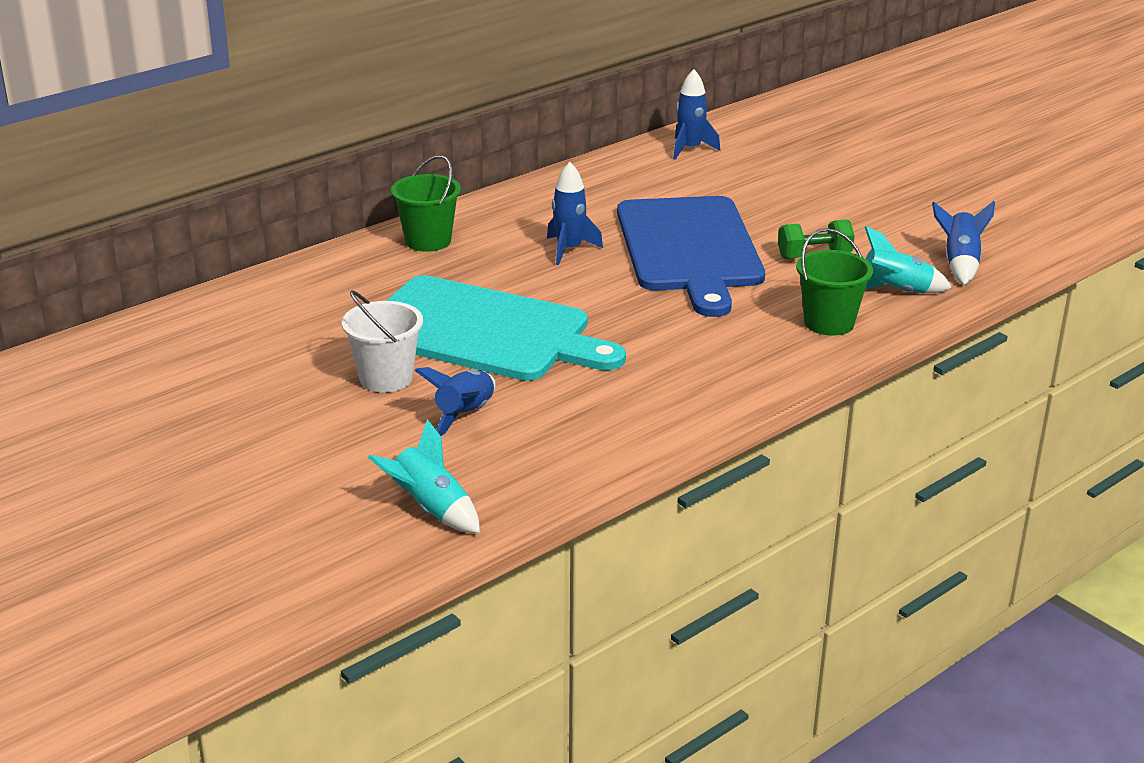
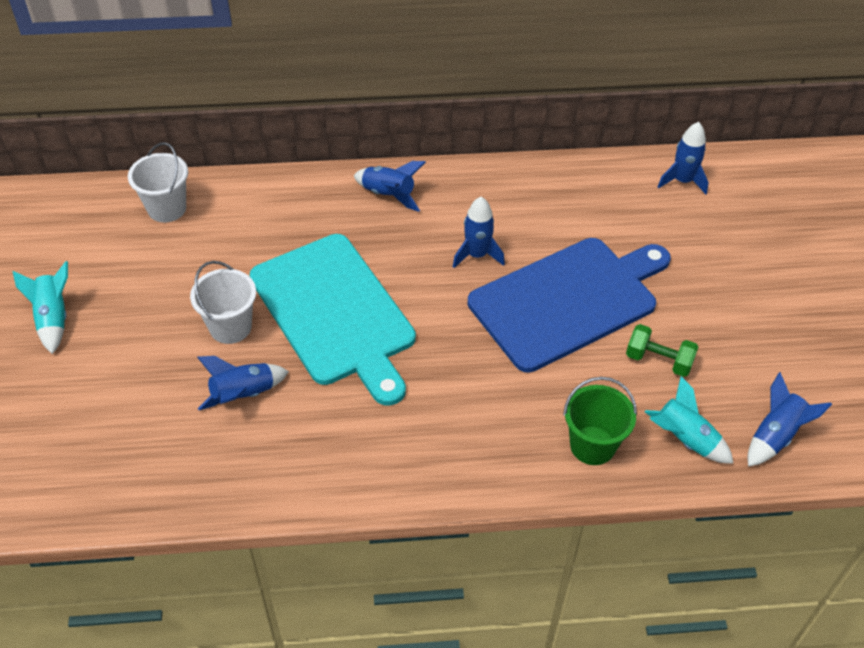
camera: 35 degrees right, 20 degrees up
turquoise rocket [368,419,480,533] -> turquoise rocket moved to [13,261,68,354]
green bucket [391,155,461,252] -> blue rocket [354,161,426,212]
blue cutting board [617,196,765,317] -> blue cutting board turned 150 degrees counterclockwise [468,238,671,373]
none -> white bucket [128,142,188,222]

